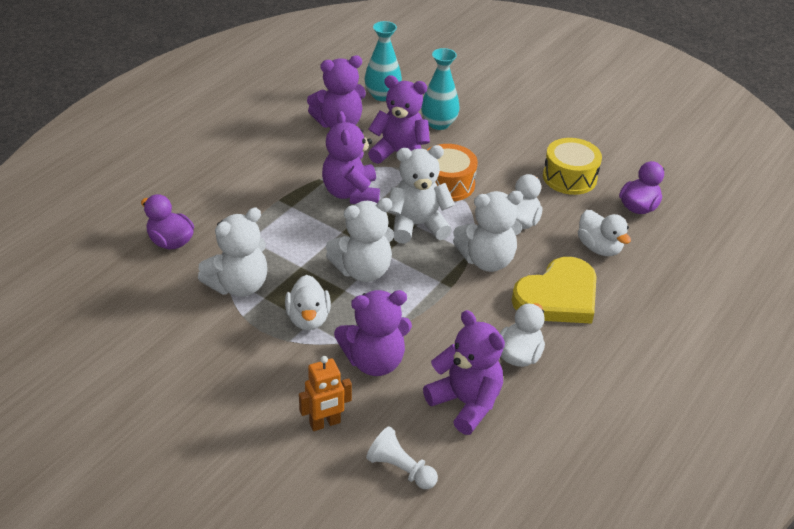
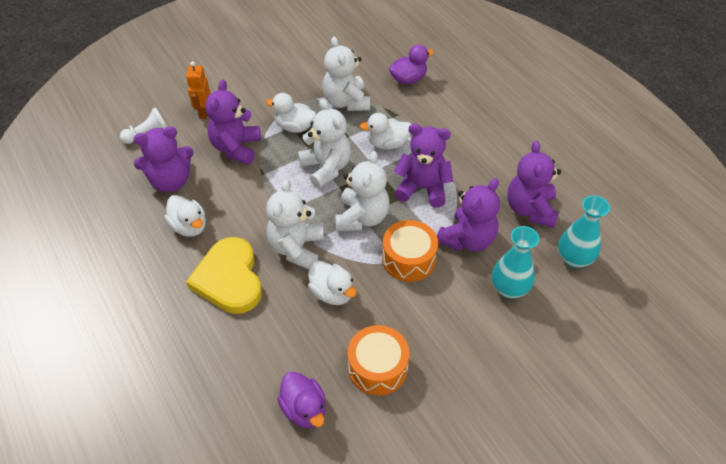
camera: 115 degrees right, 10 degrees up
white teddy bear [326,198,394,282] -> white teddy bear turned 150 degrees clockwise [298,99,351,189]
yellow drum [543,138,602,195] -> orange drum [348,325,409,396]
white duck [578,210,631,256] -> white duck moved to [360,113,411,149]

